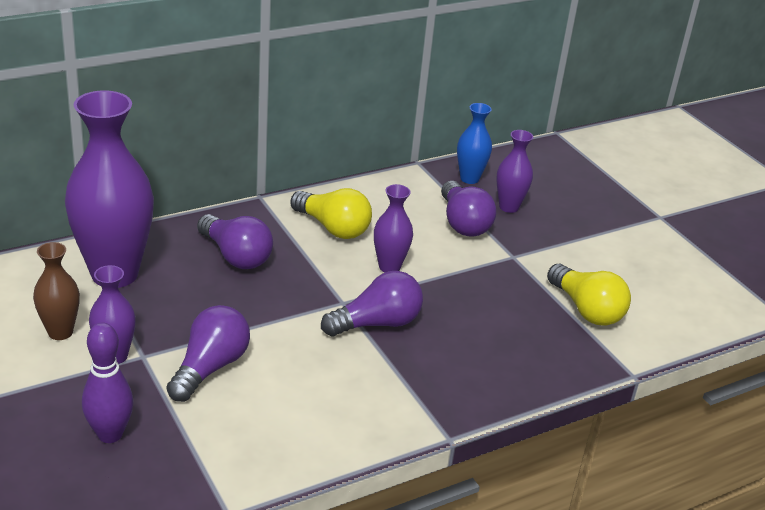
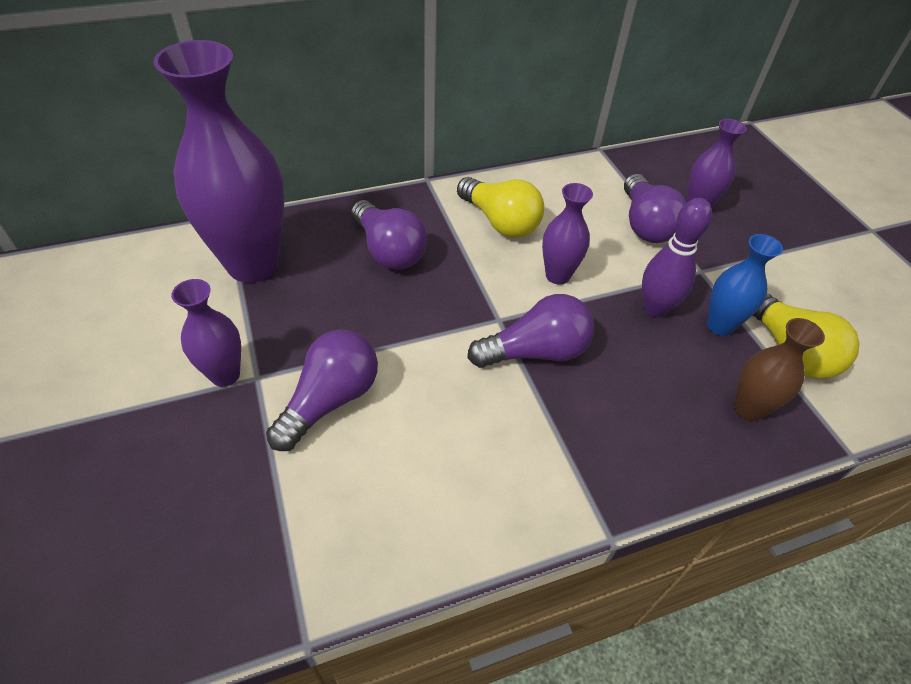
camera: 10 degrees right, 15 degrees up
brown vase [33,242,80,340] -> brown vase moved to [734,318,825,421]
purple bowling pin [82,322,133,443] -> purple bowling pin moved to [642,198,712,317]
blue vase [457,103,492,184] -> blue vase moved to [707,234,783,336]

